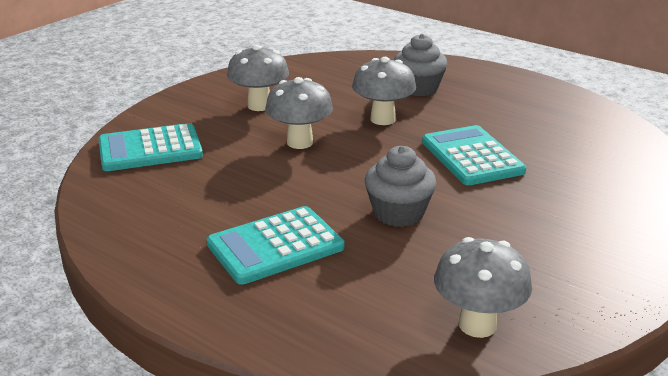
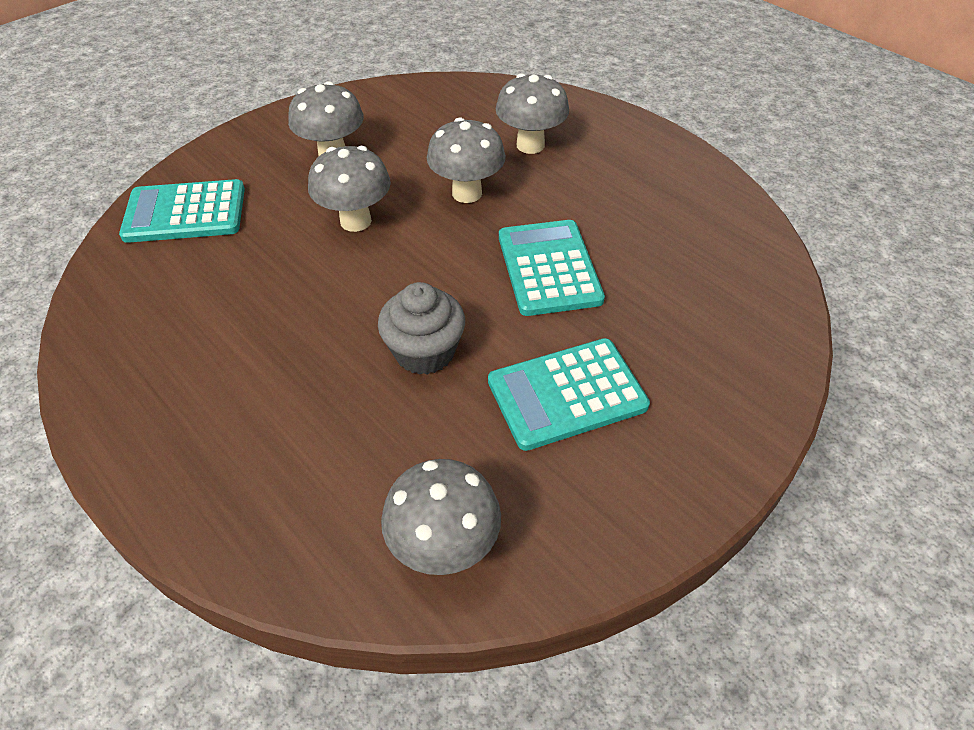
camera: 10 degrees right, 20 degrees up
turquoise calculator [207,206,344,285] -> turquoise calculator moved to [488,338,650,451]
grey cupcake [394,34,447,96] -> grey mushroom [496,73,569,154]

